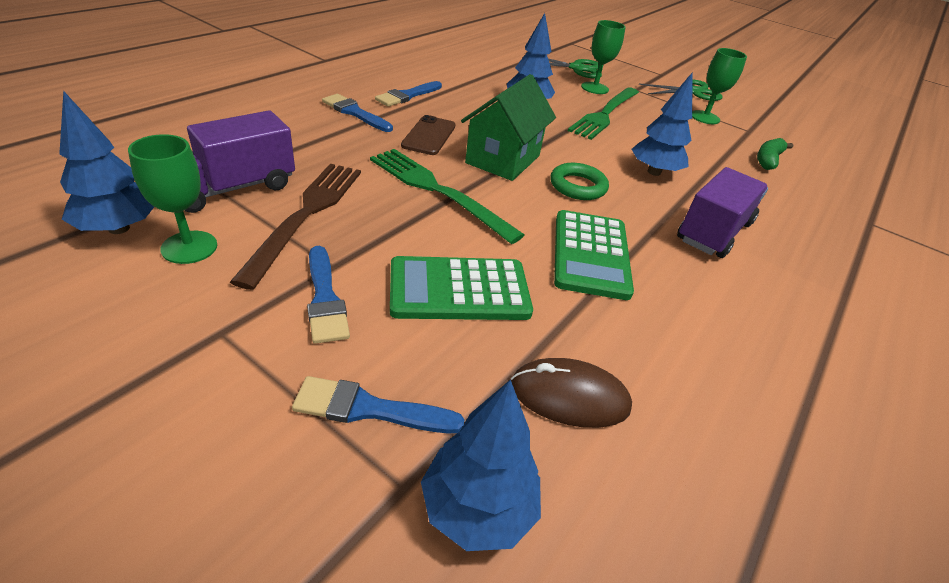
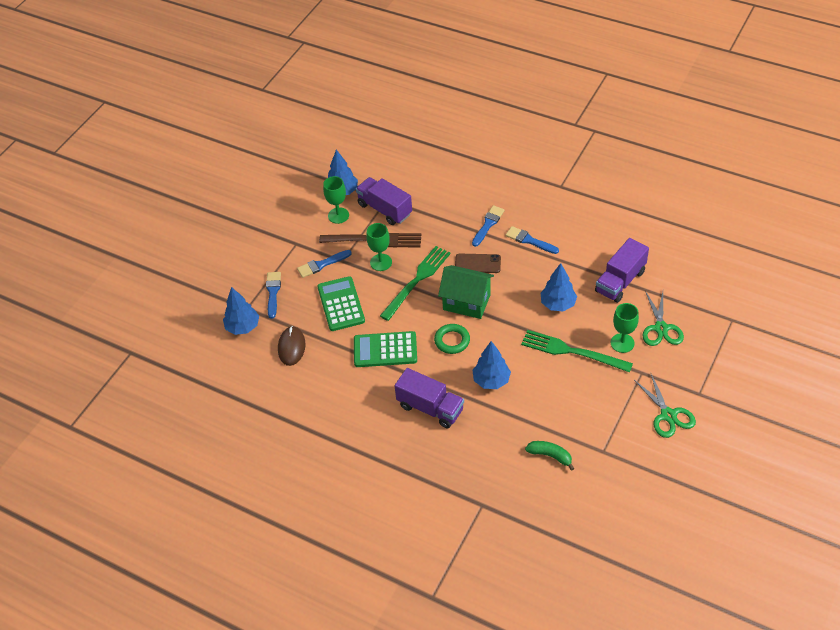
camera: 90 degrees right, 10 degrees up
green goblet [692,48,747,124] -> green goblet moved to [366,223,392,271]
none -> purple truck [595,238,649,303]

